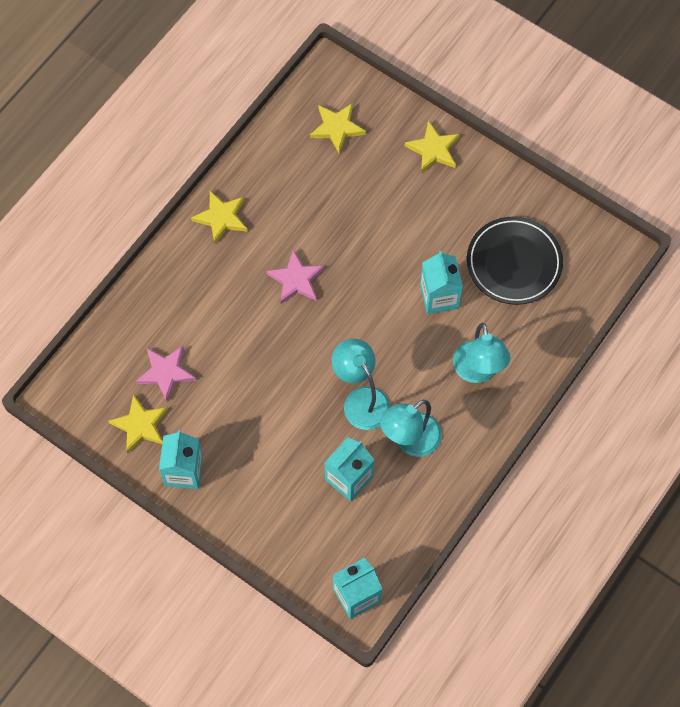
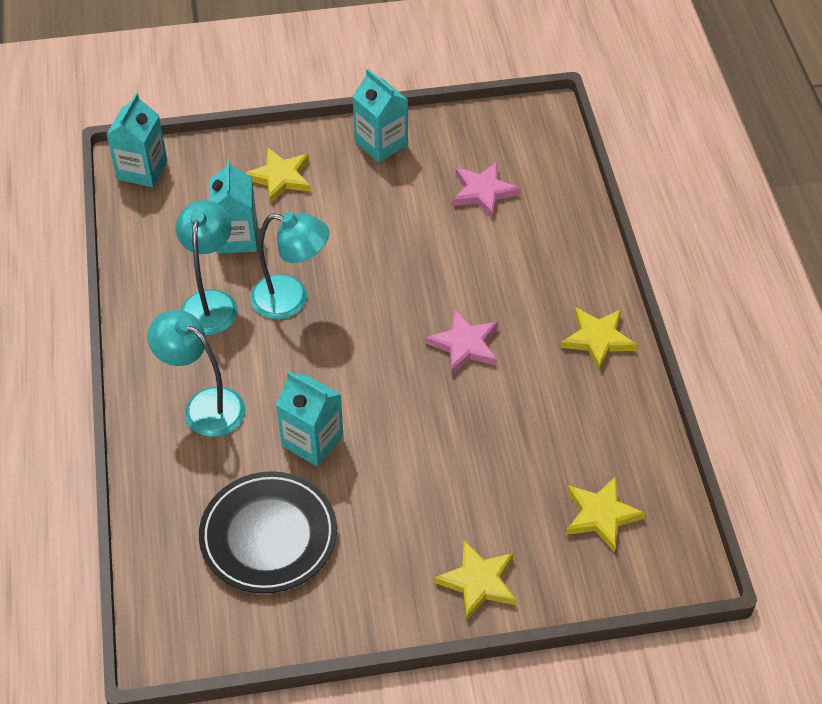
camera: 135 degrees right, 15 degrees down
yellow star [108,394,168,453] -> yellow star moved to [246,148,311,204]

